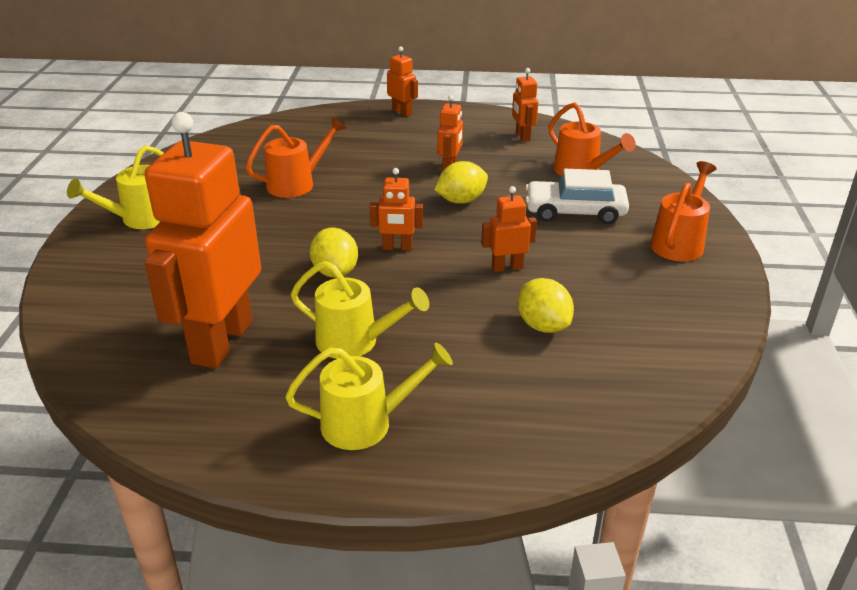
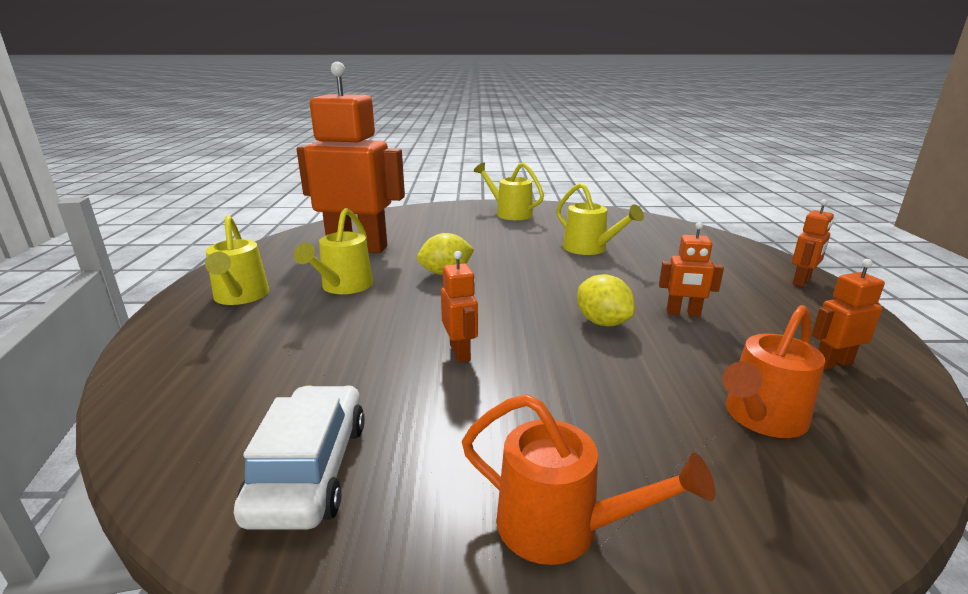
camera: 85 degrees right, 10 degrees down
orange watering can [245,116,346,198] -> yellow watering can [556,183,644,255]
orange robot [370,168,423,251] -> none
yellow lemon [517,278,574,333] -> none
white car [525,169,629,224] -> white car moved to [234,385,365,530]

